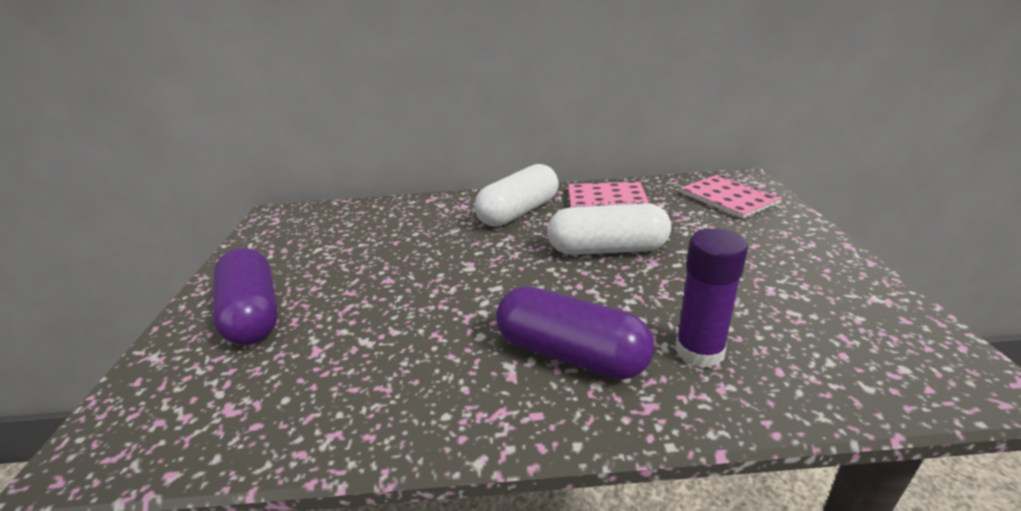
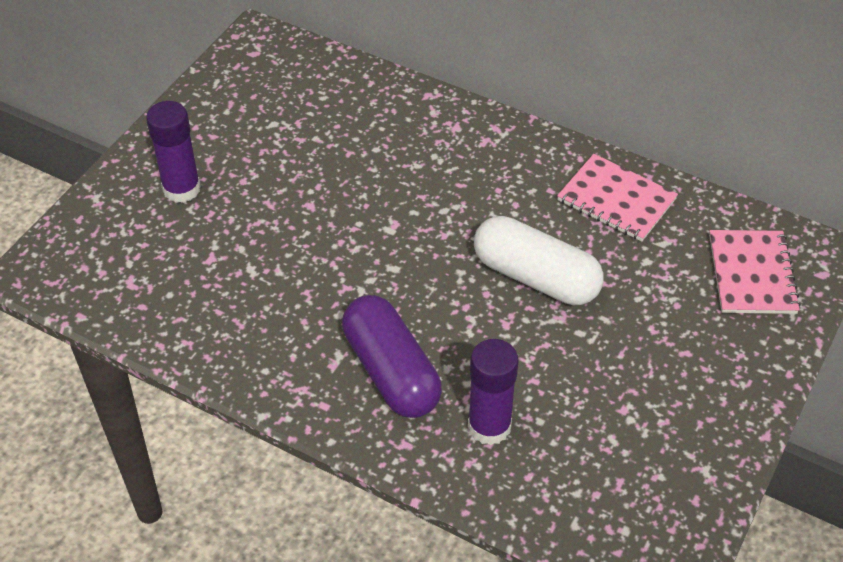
camera: 30 degrees right, 20 degrees up
purple capsule [213,248,278,345] -> purple glue stick [146,101,201,203]
white capsule [475,164,559,227] -> none

